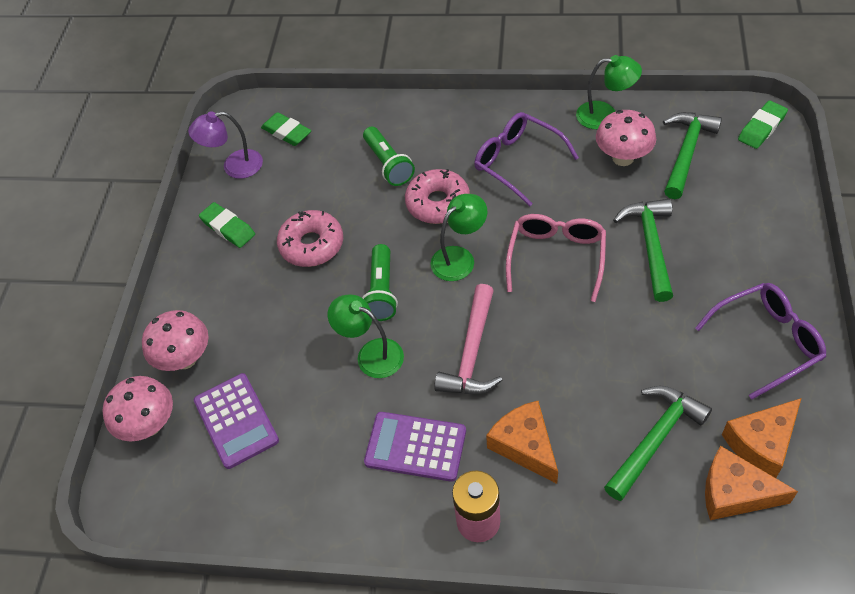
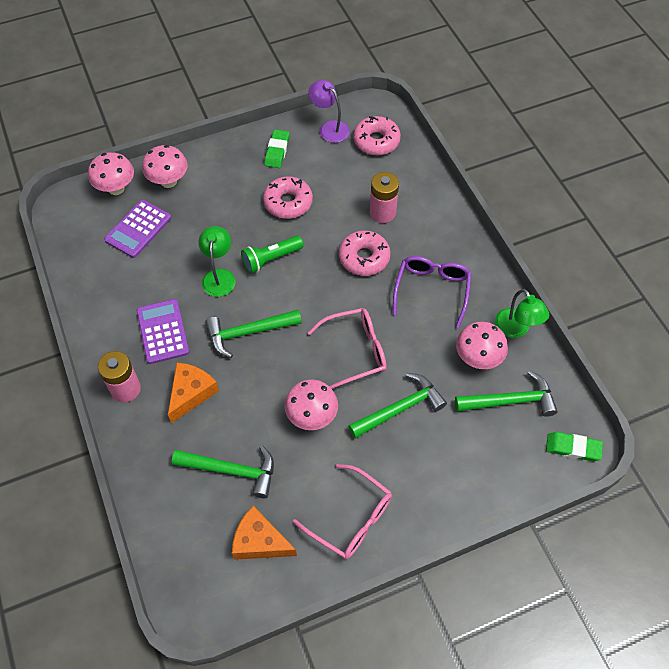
camera: 55 degrees right, 5 degrees up
green eraser [261,112,311,146] -> pink donut [353,116,401,155]
green flashlight [363,126,415,186] -> pink battery [370,172,399,223]
green lamp [430,194,487,281] -> none
pink hammer [434,284,502,394] -> green hammer [205,310,302,358]
purple glasses [695,283,826,400] -> pink glasses [293,464,392,559]
orange cheese [705,446,798,520] -> none
none -> pink mushroom [285,379,338,430]

